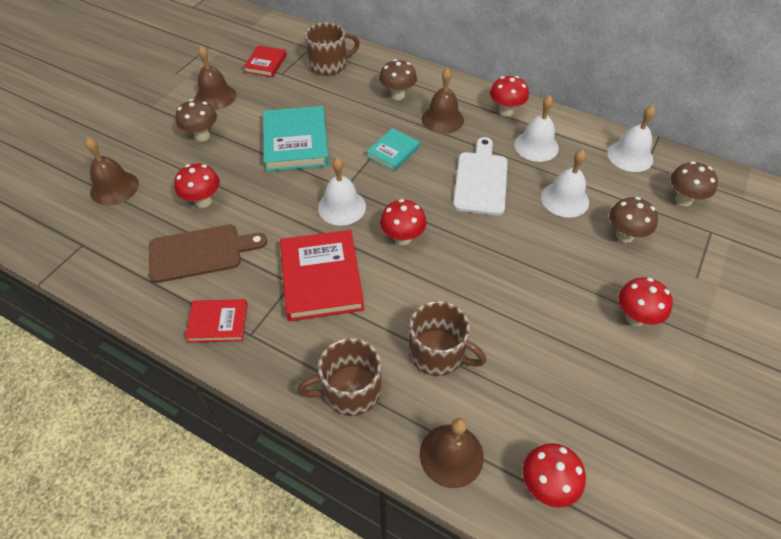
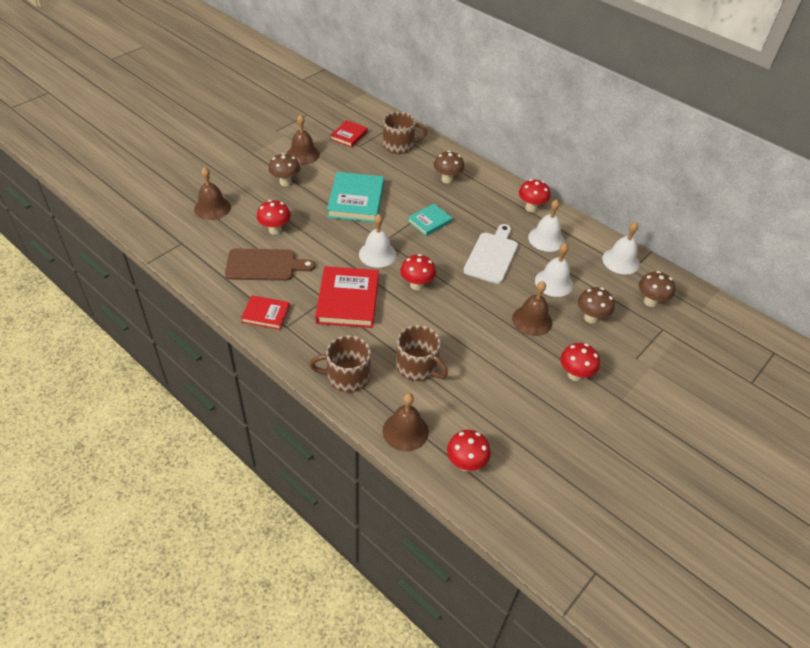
camera: 10 degrees right, 5 degrees down
brown bell [422,68,464,134] -> brown bell moved to [512,281,552,336]

